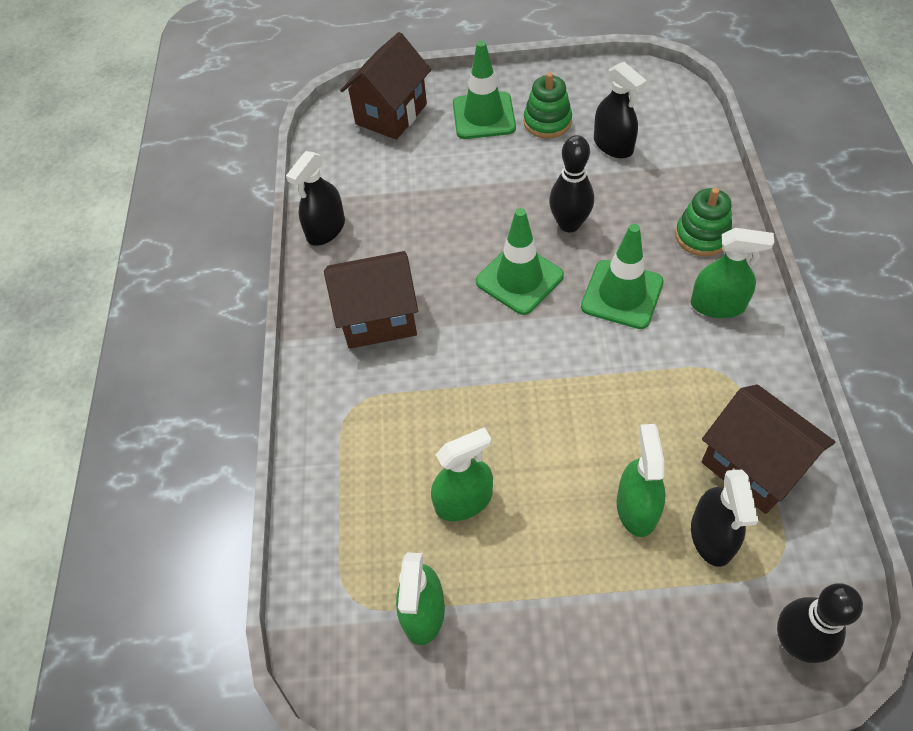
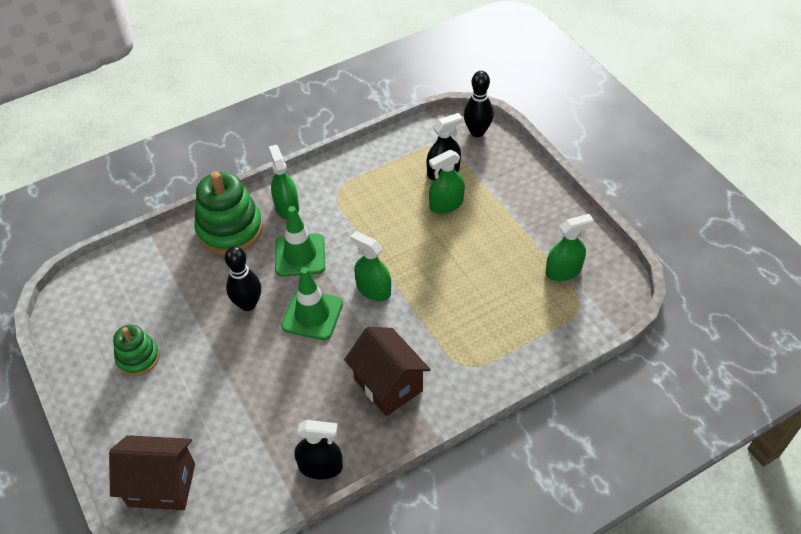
camera: 120 degrees left, 5 degrees down
green spray bottle [431,427,493,521] -> green spray bottle moved to [350,231,391,301]
green traffic cone [453,41,516,139] -> none
black spray bottle [594,62,647,158] -> none
green stacking toy [675,188,732,256] -> green stacking toy [194,172,263,255], size x1.71
brown house [701,384,835,514] -> none

